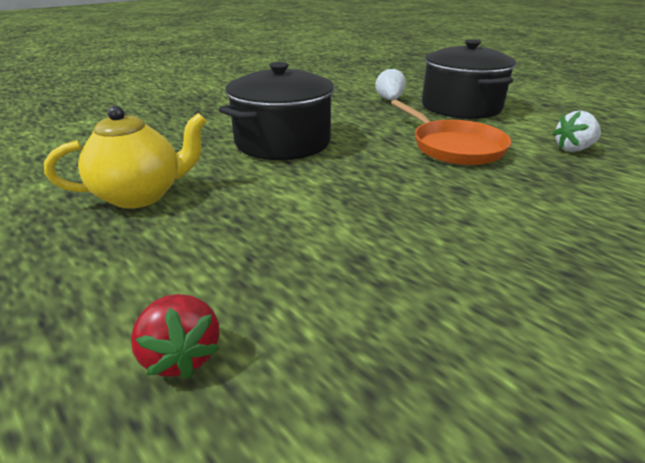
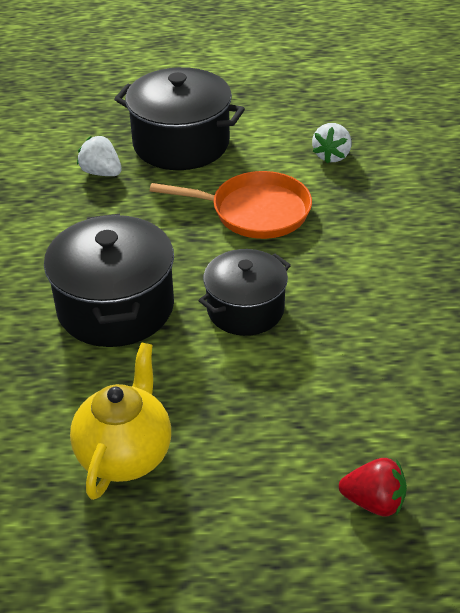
camera: 50 degrees left, 10 degrees up
none -> black pot [198,249,291,336]

